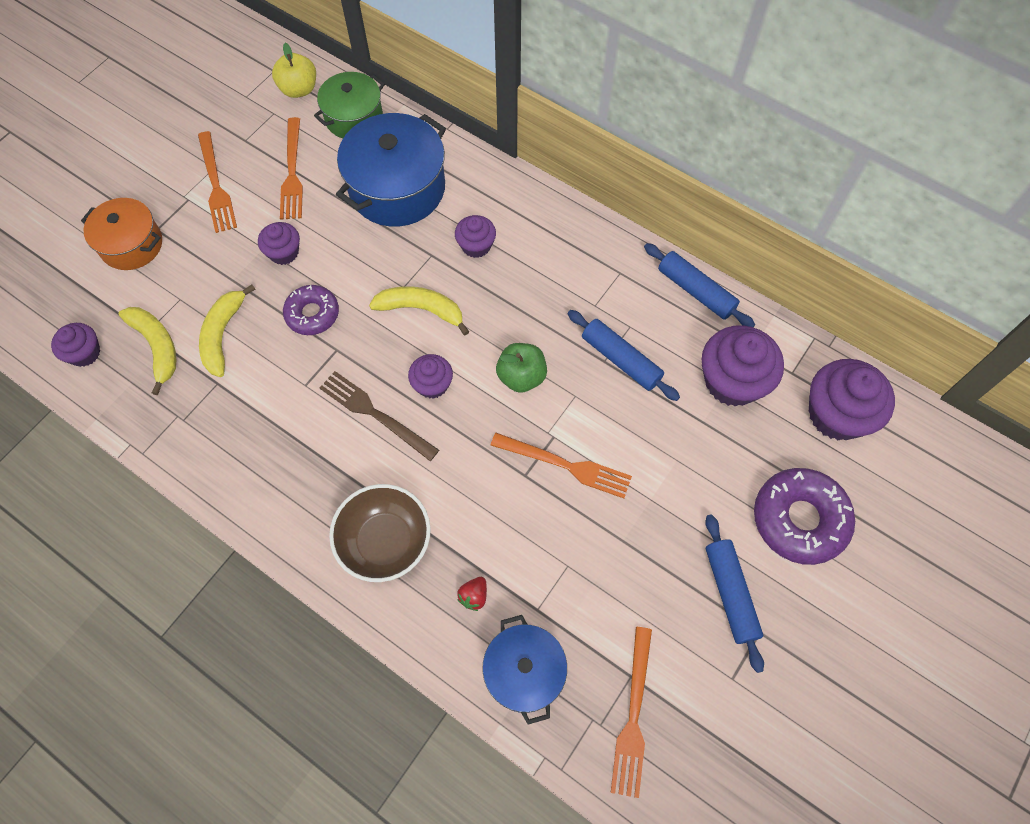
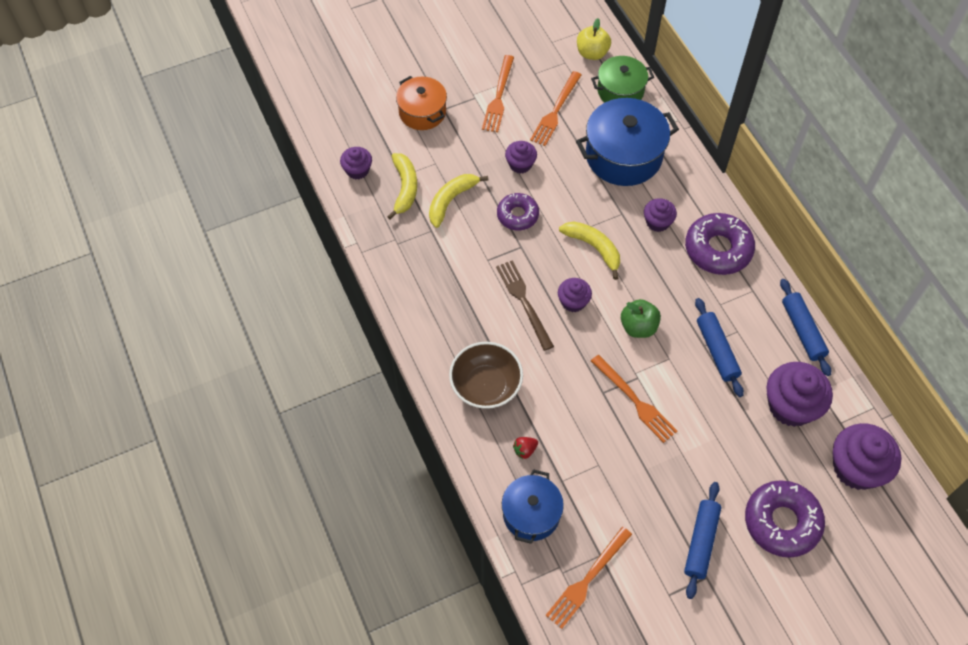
camera: 30 degrees right, 5 degrees down
none -> purple donut [685,213,755,275]

